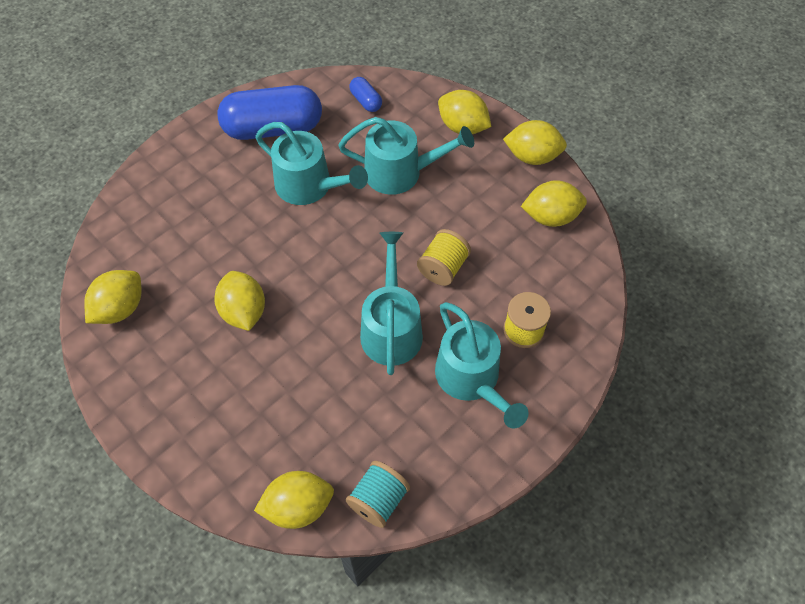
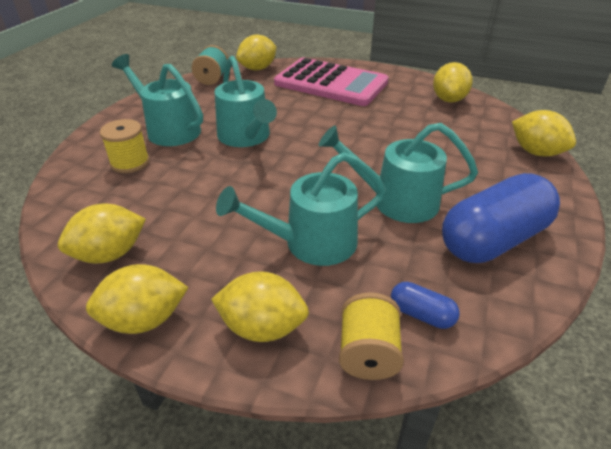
camera: 155 degrees right, 20 degrees down
yellow lemon [214,271,265,331] -> yellow lemon moved to [512,110,576,157]
yellow spool [417,229,471,286] -> yellow spool moved to [339,292,404,380]
none -> pink calculator [274,58,389,106]

